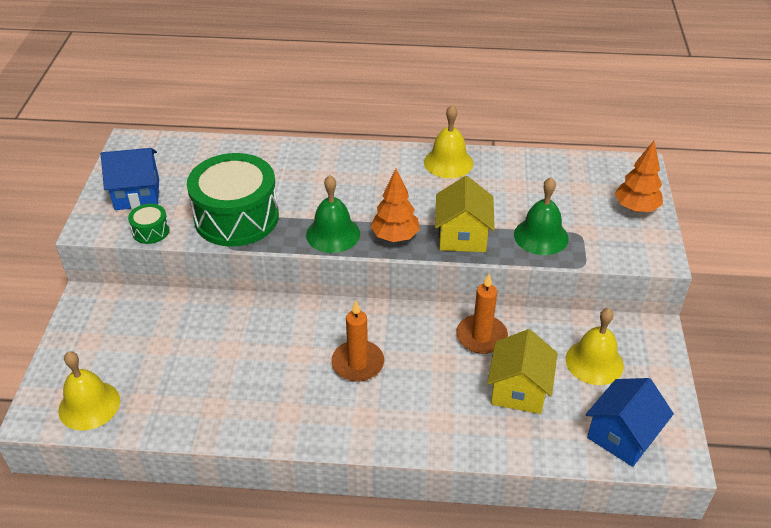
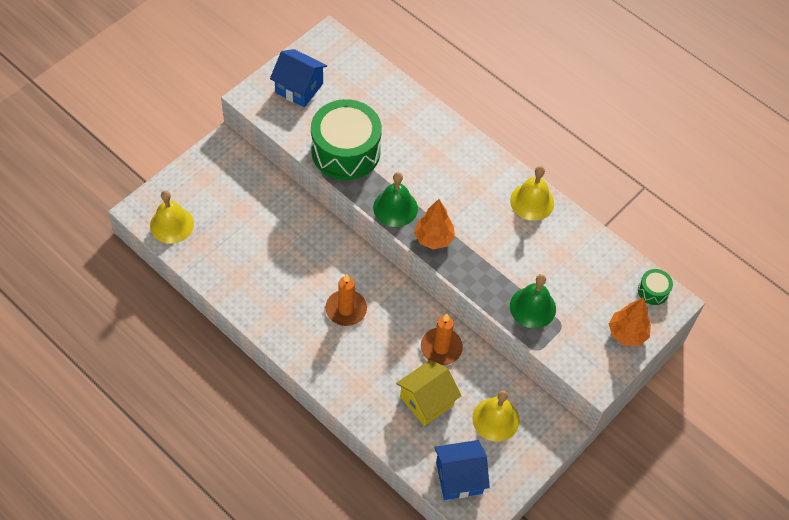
camera: 35 degrees right, 15 degrees up
green drum [128,204,170,244] -> green drum moved to [638,269,673,305]
yellow house [435,176,495,252] -> none

